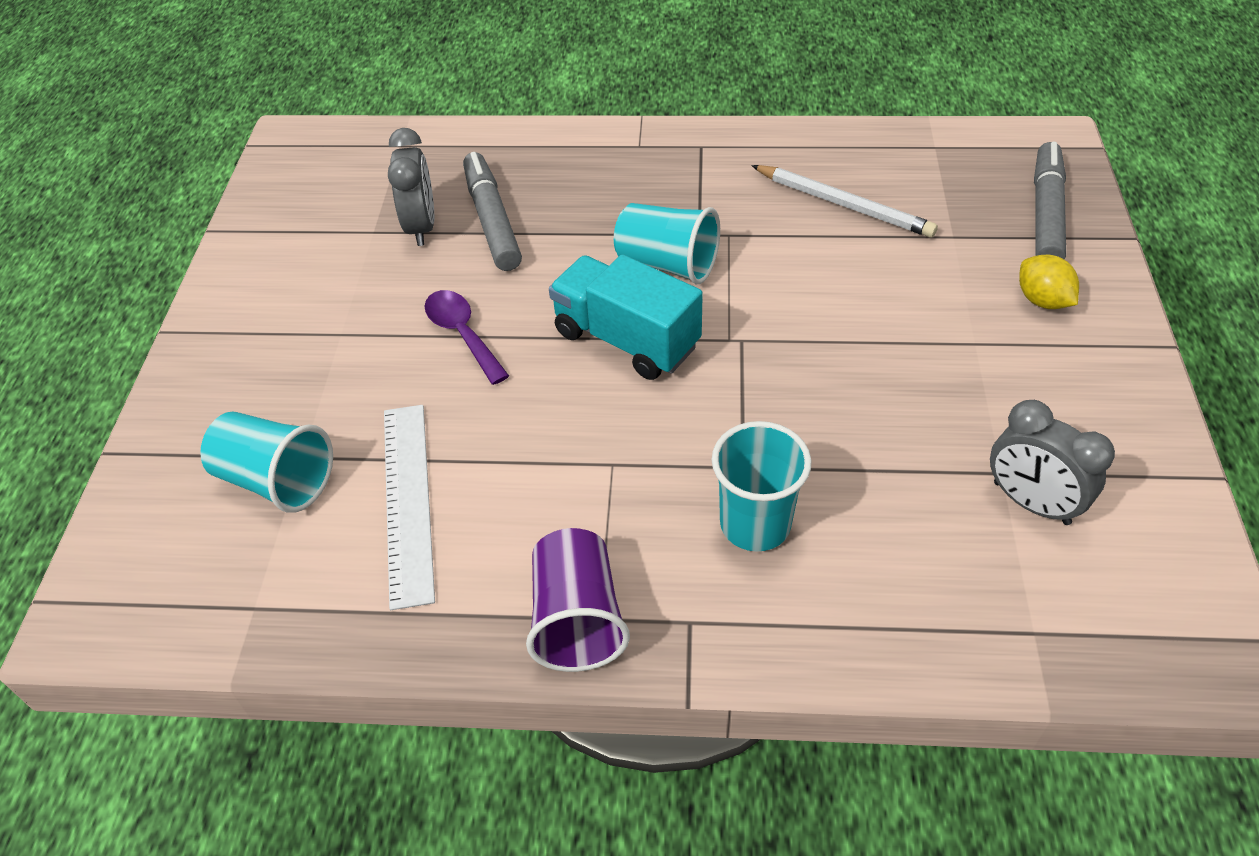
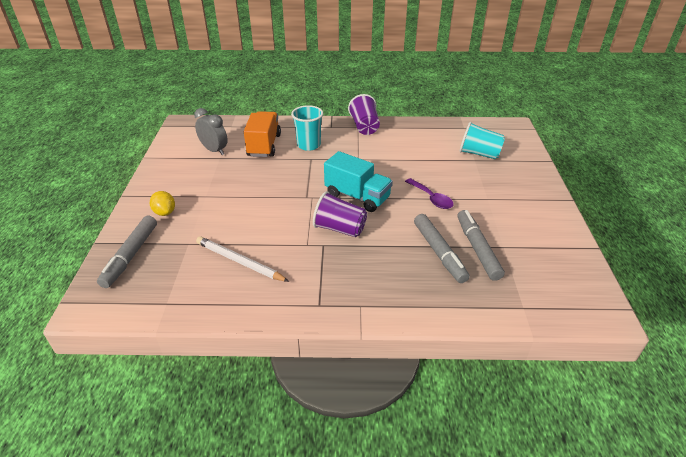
camera: 175 degrees right, 10 degrees down
white ruler [384,405,435,610] -> none
grey clock [388,128,434,246] -> grey marker [458,210,505,281]
turquoise cup [614,203,720,284] -> purple cup [313,191,367,237]
none -> orange truck [244,111,281,157]

